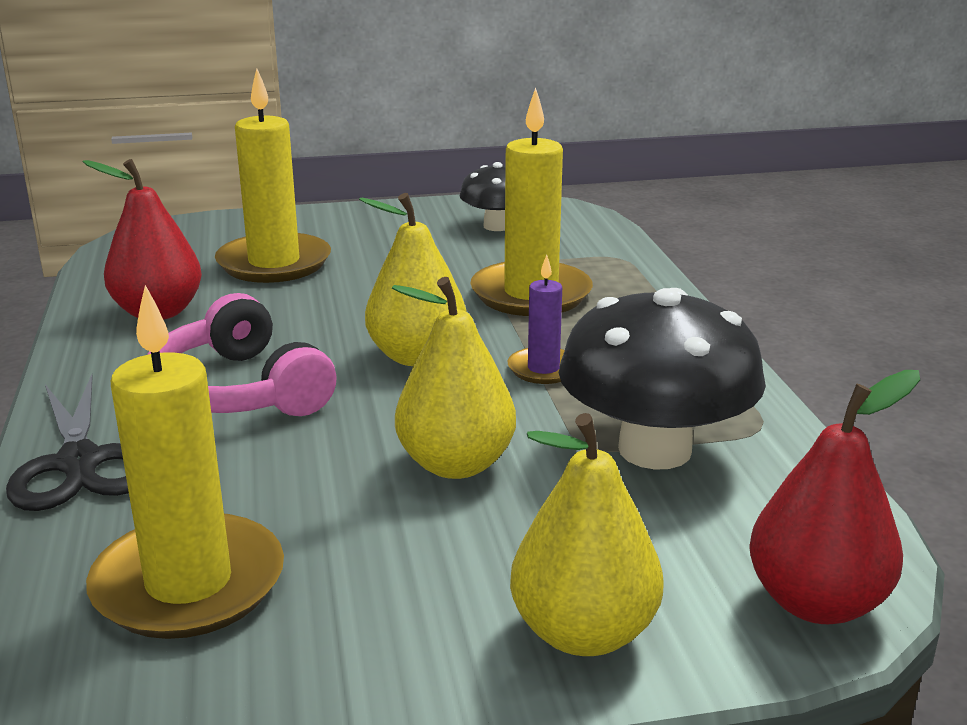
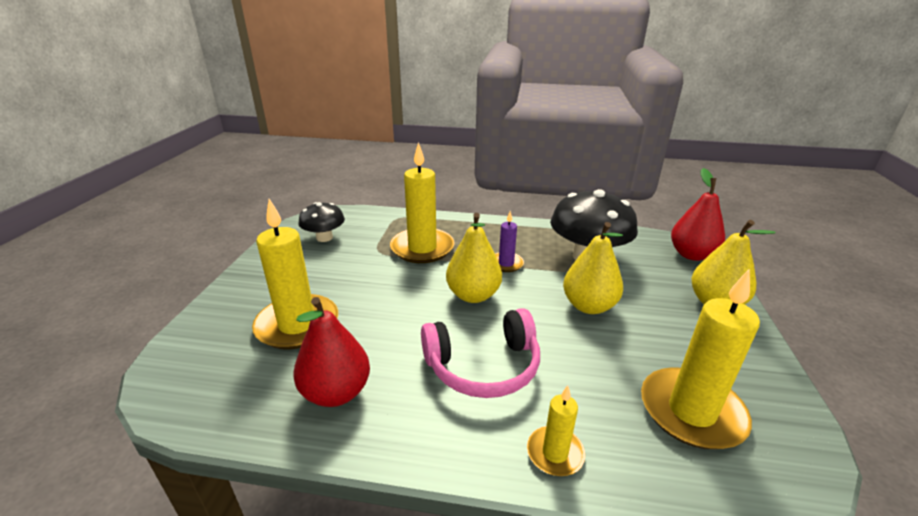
camera: 70 degrees left, 5 degrees up
black scissors [6,374,129,511] -> yellow candle [527,385,585,476]

